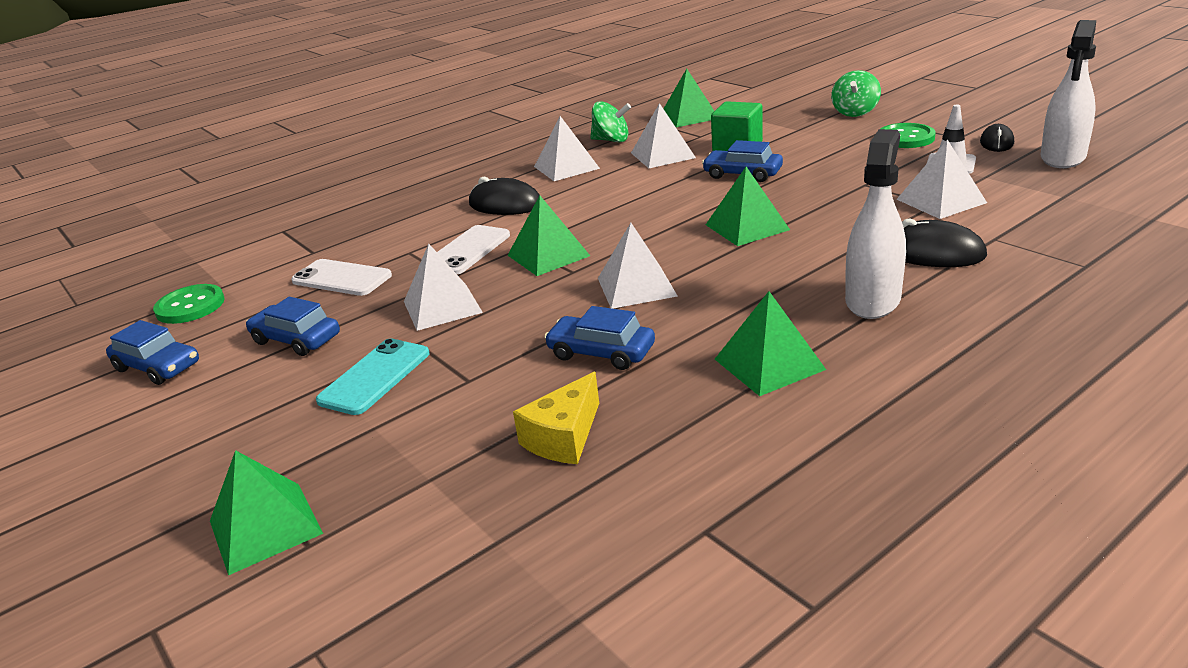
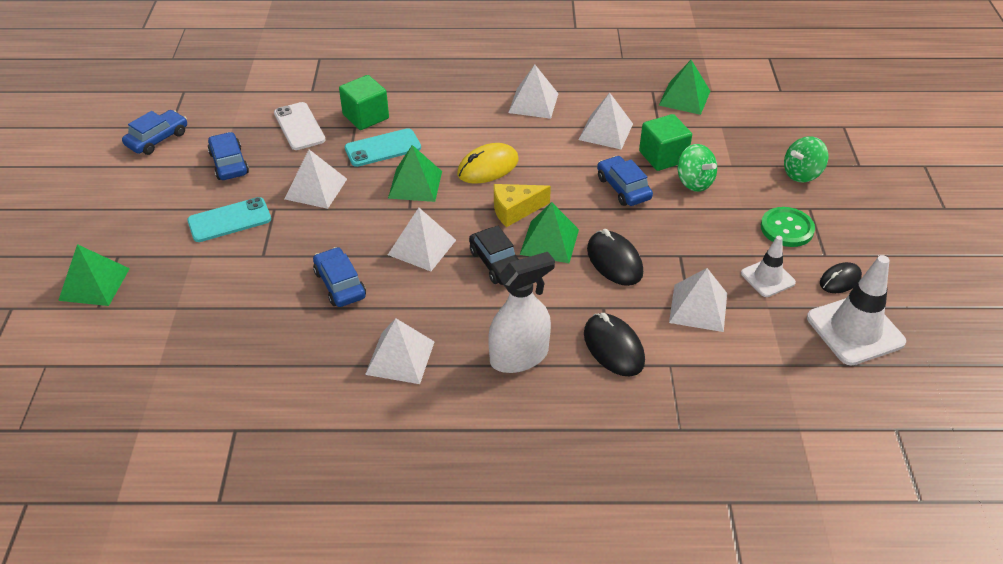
camera: 35 degrees right, 15 degrees up
blue car [106,320,199,385] -> blue car turned 120 degrees counterclockwise [122,110,187,155]
green button [153,284,225,324] -> none
white phone [437,225,510,274] -> turquoise phone [344,128,421,167]
black mouse [469,176,540,215] -> black mouse moved to [587,229,643,286]
yellow cheese [513,372,599,464] -> yellow cheese moved to [494,184,551,227]
green spinning top [590,101,631,143] -> green spinning top moved to [677,144,717,192]
green pyramid [715,291,826,396] -> white pyramid [365,318,435,384]
white spray bottle [1041,20,1096,168] -> white traffic cone [807,255,906,366]
none -> green cube [339,75,389,130]
none -> yellow mouse [457,143,518,184]
none -> black car [469,226,519,285]

